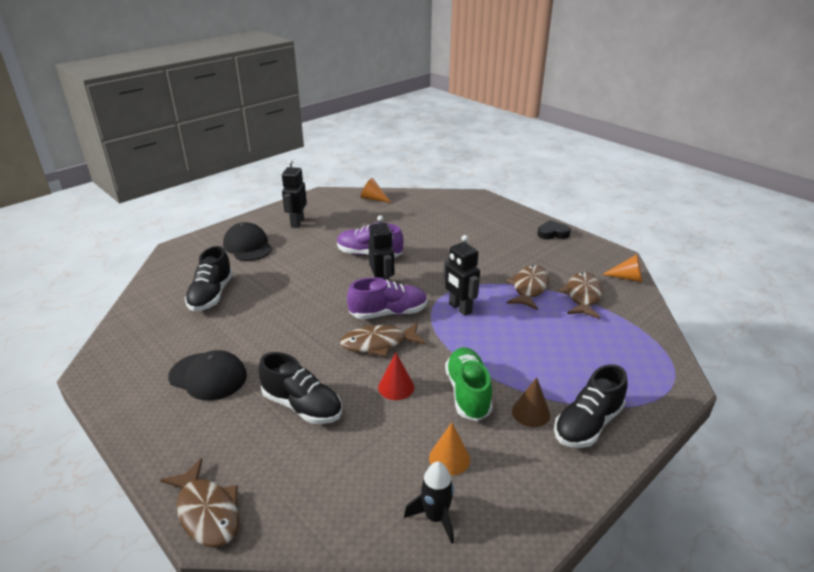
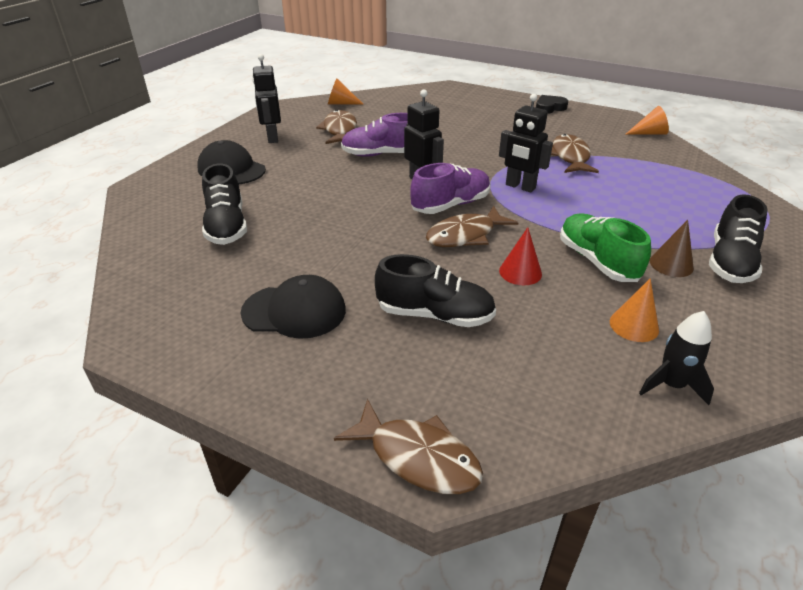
camera: 20 degrees left, 5 degrees up
brown fish [559,272,602,319] -> brown fish moved to [316,110,357,144]

